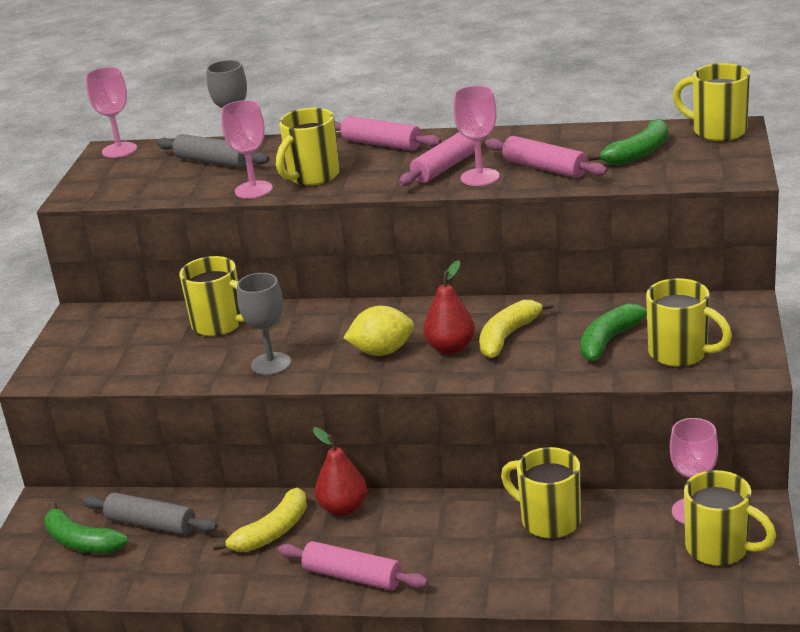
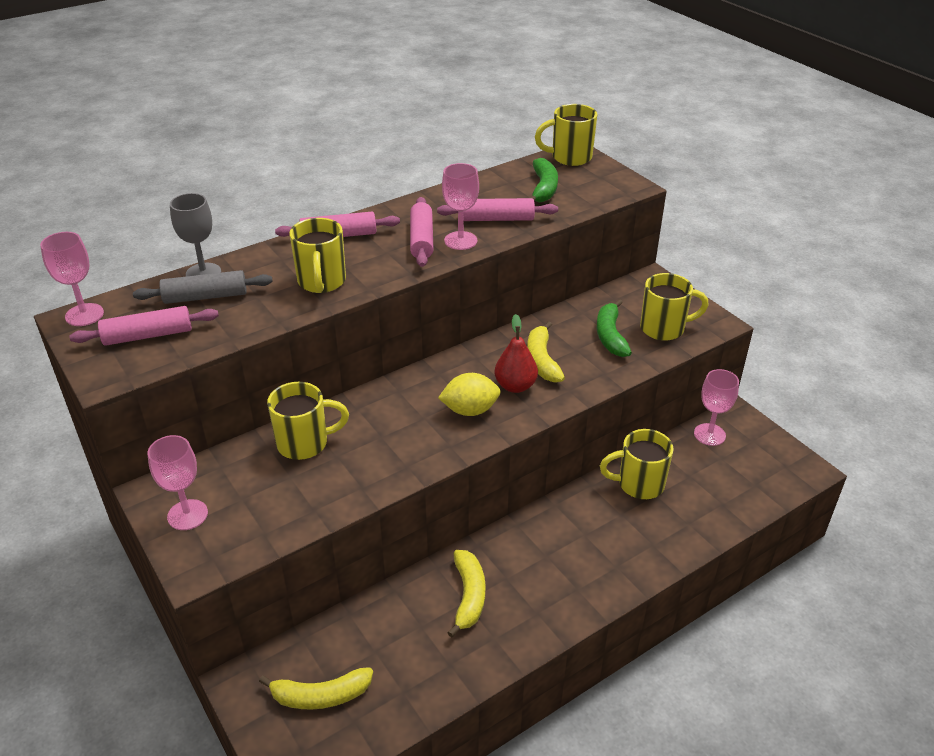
camera: 45 degrees left, 10 degrees up
green banana [44,501,128,553] -> yellow banana [259,667,373,709]
grey rolling pin [83,493,218,535] -> none
pink goblet [221,100,273,199] -> pink goblet moved to [148,435,208,530]
grey goblet [237,273,291,375] -> none
pink rolling pin [278,541,428,590] -> pink rolling pin moved to [69,306,219,346]
red pear [313,427,367,516] -> none
yellow lemon [344,306,414,356] -> yellow lemon turned 45 degrees clockwise [438,373,501,416]
yellow mug [684,470,776,566] -> none

